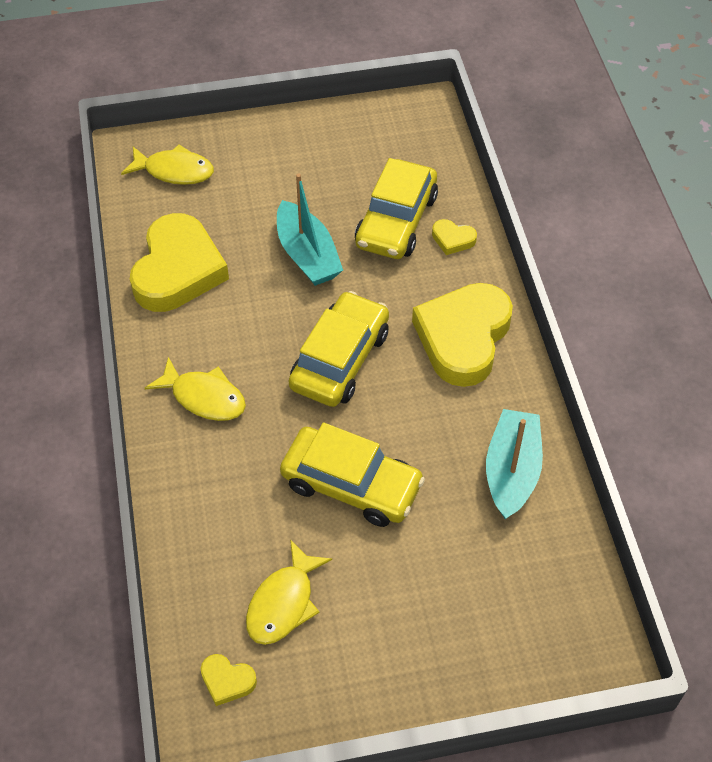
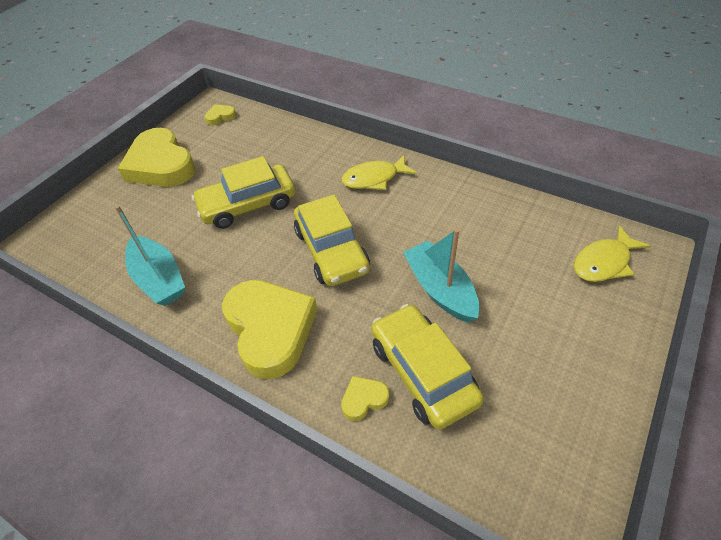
camera: 135 degrees right, 5 degrees down
yellow heart [130,213,229,312] -> yellow heart moved to [117,128,196,187]
yellow fish [246,540,332,645] -> none
turquoise boat [277,174,343,286] -> turquoise boat turned 45 degrees clockwise [403,229,480,323]

